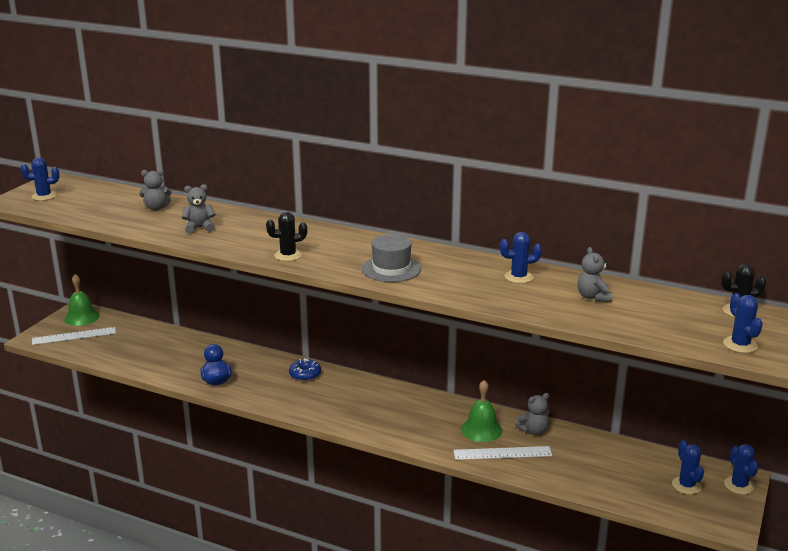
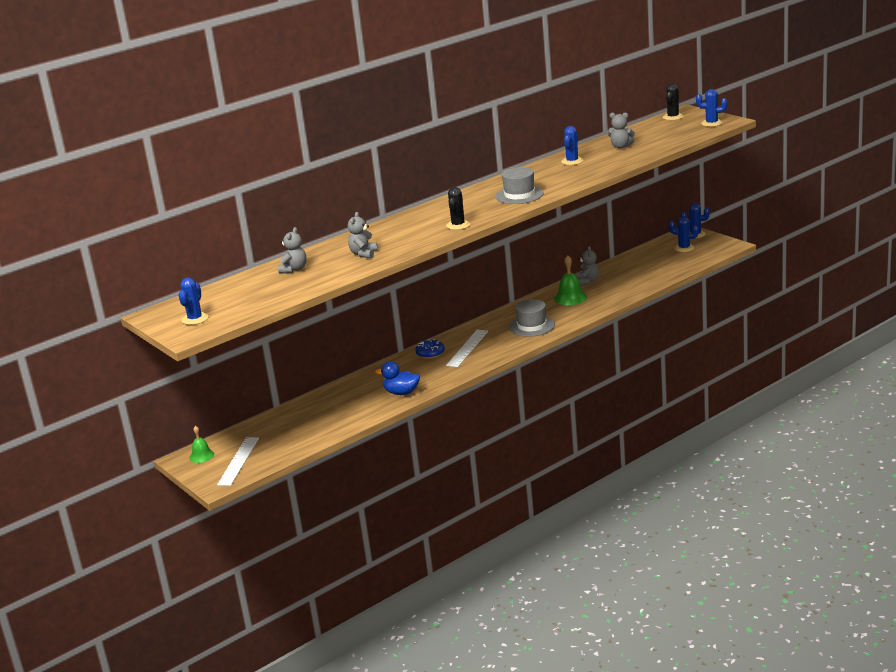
camera: 60 degrees left, 0 degrees up
green bell [64,274,100,326] -> green bell [190,426,214,463], size x0.64
white ruler [453,446,552,460] -> white ruler moved to [446,330,488,367]
none -> grey hat [509,299,555,337]

